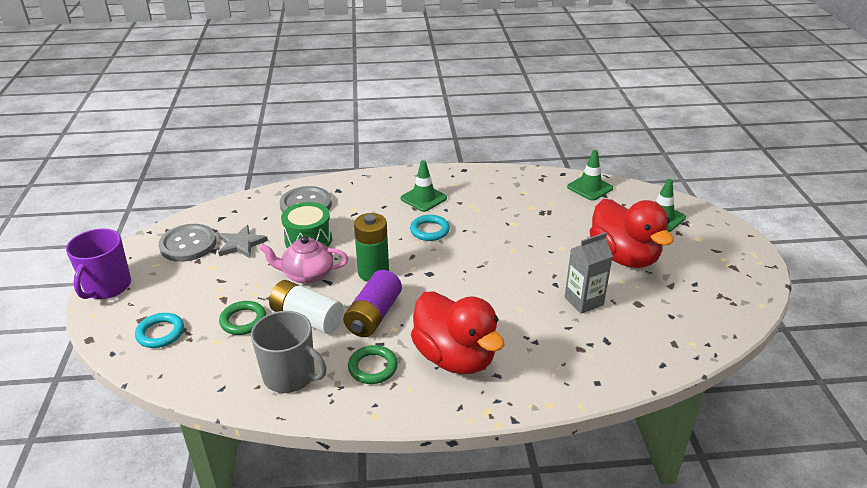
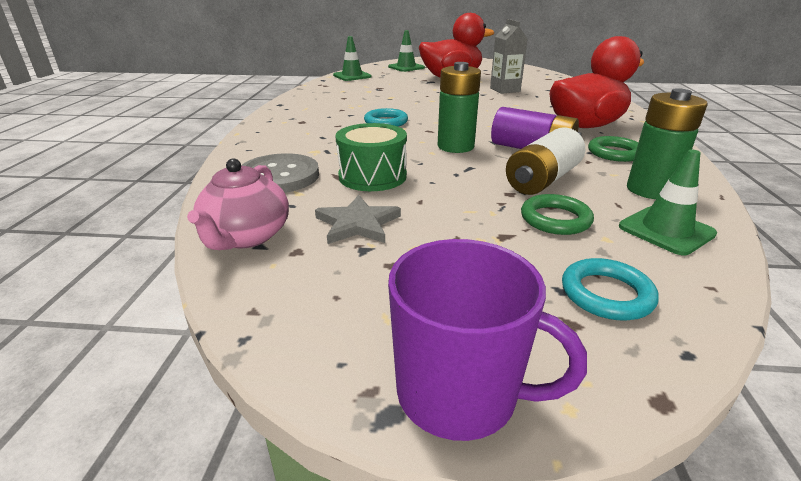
camera: 80 degrees left, 5 degrees down
grey button [158,224,216,262] -> none
grey mug [251,311,327,393] -> green battery [627,88,708,199]
pink teapot [259,236,348,284] -> pink teapot moved to [187,158,289,250]
green traffic cone [401,160,447,212] -> green traffic cone moved to [619,150,717,255]

